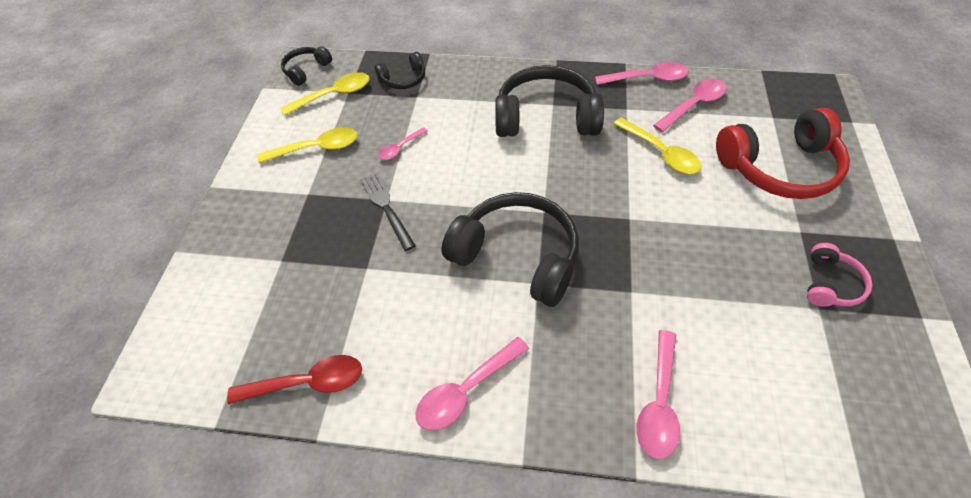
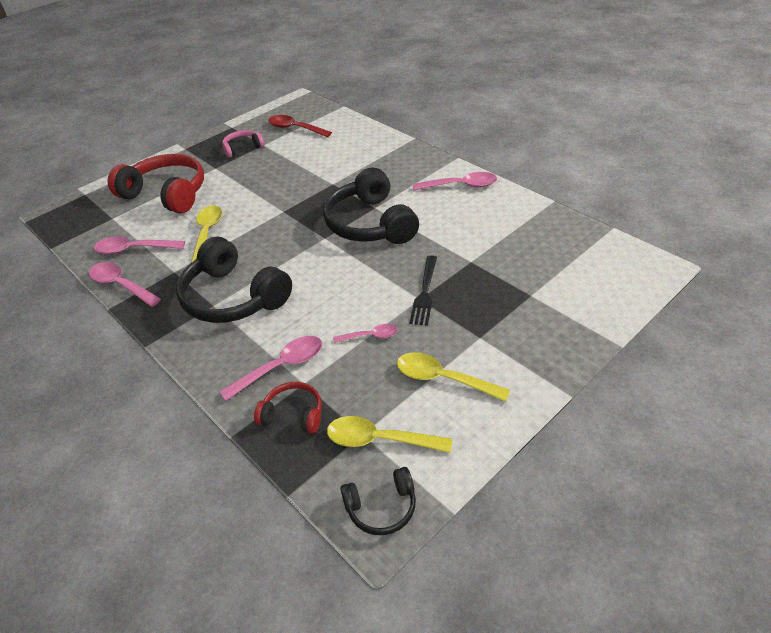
camera: 140 degrees left, 10 degrees down
red spoon [227,355,362,404] -> red spoon moved to [268,115,332,137]
black headphones [375,52,425,89] -> red headphones [254,382,322,434]
pink spoon [637,330,680,459] -> pink spoon moved to [219,336,322,401]

